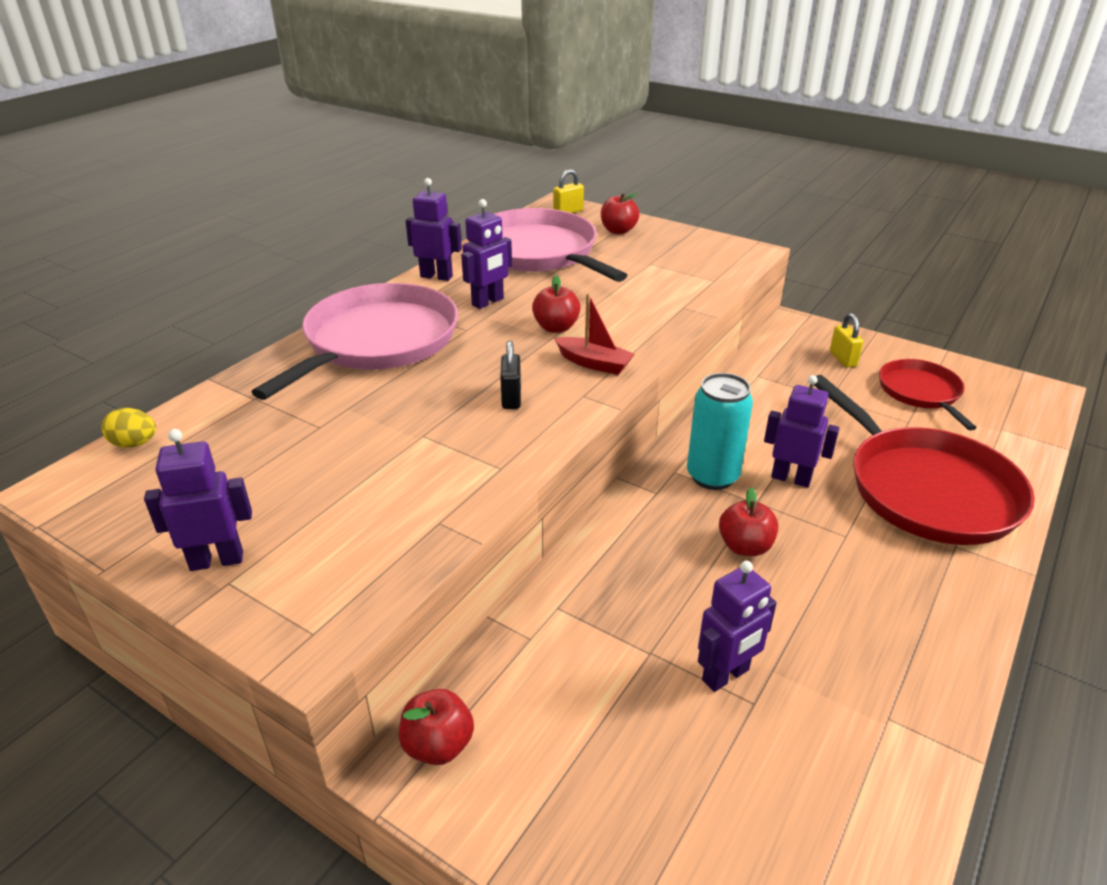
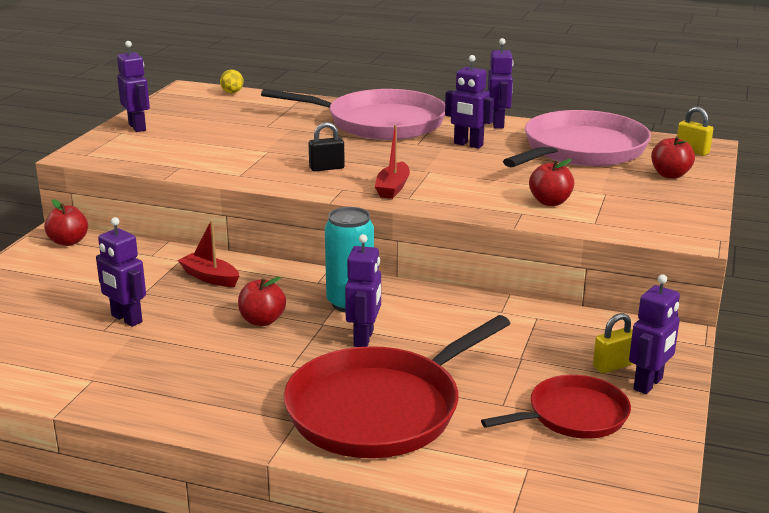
camera: 75 degrees right, 10 degrees down
red apple [532,275,581,333] -> red apple moved to [529,159,574,206]
none -> red boat [178,220,239,287]
none -> purple robot [629,274,680,394]

